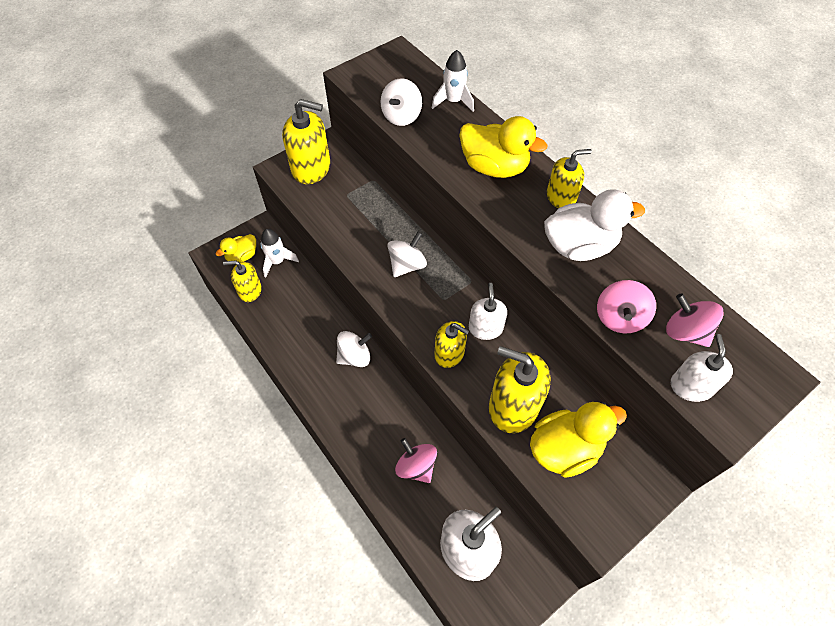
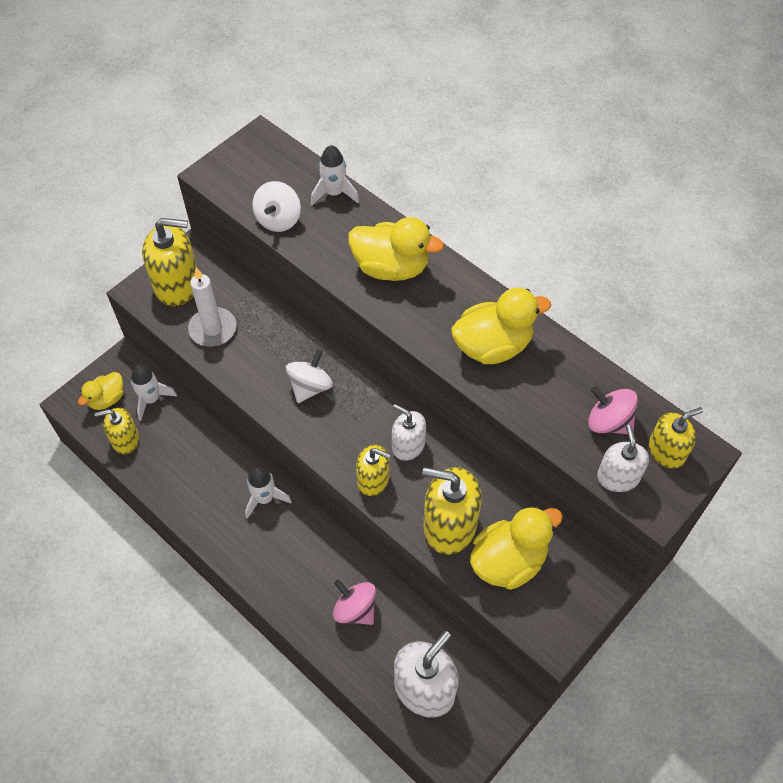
camera: 10 degrees left, 0 degrees up
white spinning top [336,331,372,367] -> white rocket [245,467,292,519]
white soap dispenser [469,283,507,340] -> white soap dispenser turned 45 degrees counterclockwise [392,404,426,461]
white duck [544,189,645,261] -> yellow duck [451,288,551,364]
yellow soap dispenser [547,149,592,209] -> yellow soap dispenser moved to [649,407,703,469]
pink spinning top [597,280,656,333] -> none
none -> white candle [188,267,237,347]

